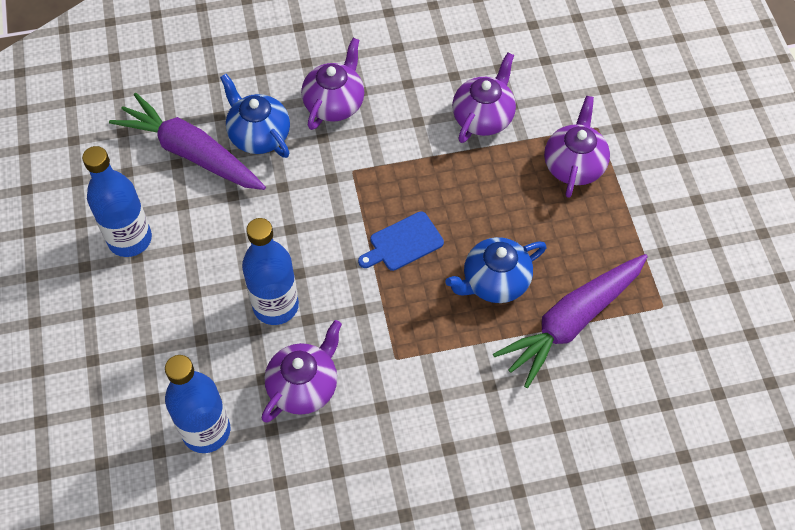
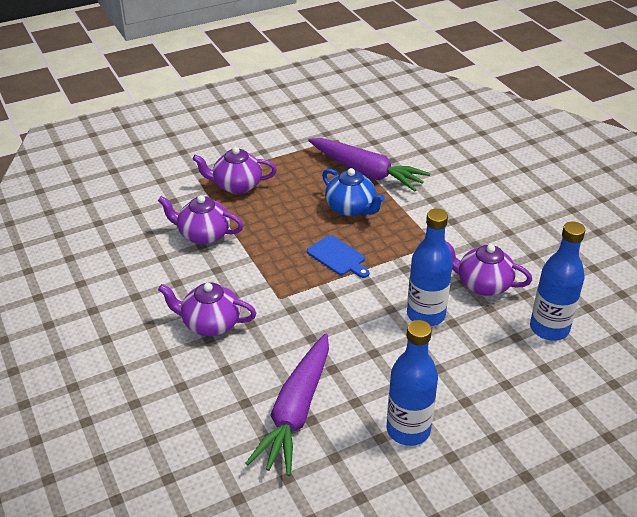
camera: 105 degrees left, 20 degrees down
blue teapot [220,74,290,158] -> none

